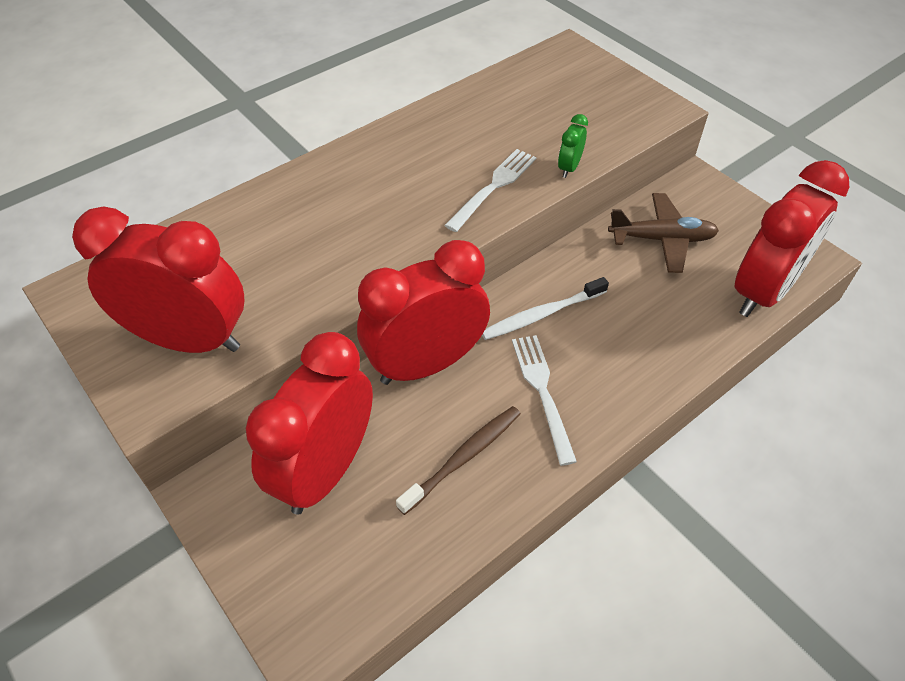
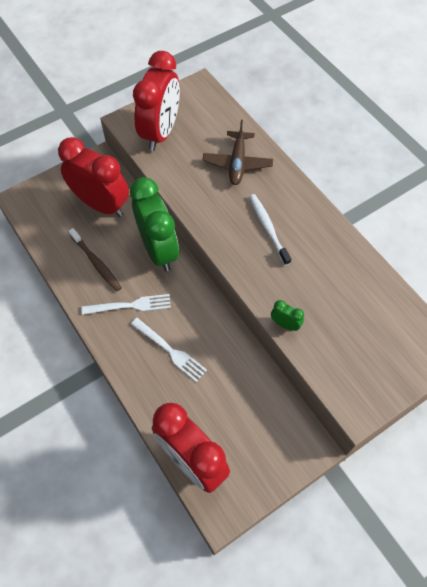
camera: 95 degrees right, 10 degrees up
red clock [357,240,490,385] -> green clock [130,177,179,271]
white fork [444,149,537,232] -> white fork moved to [131,318,207,382]
white toothbrush [482,277,609,340] -> white toothbrush moved to [249,194,291,266]
brown plane [608,193,719,273] -> brown plane moved to [202,120,273,185]

